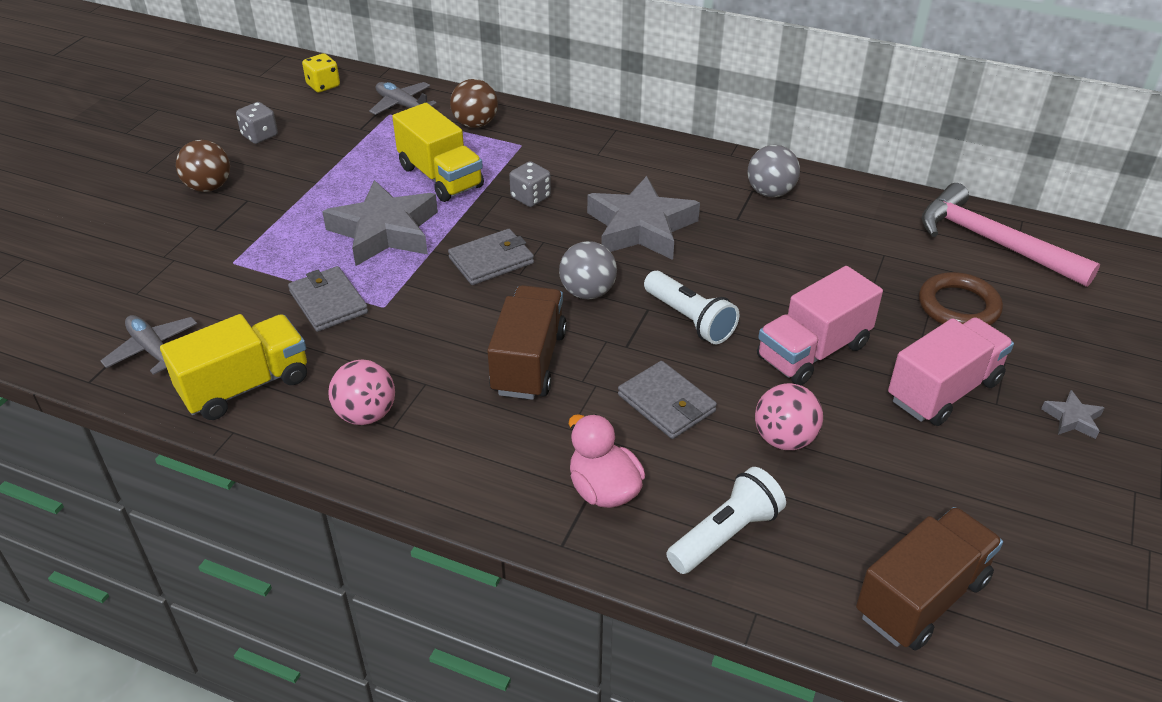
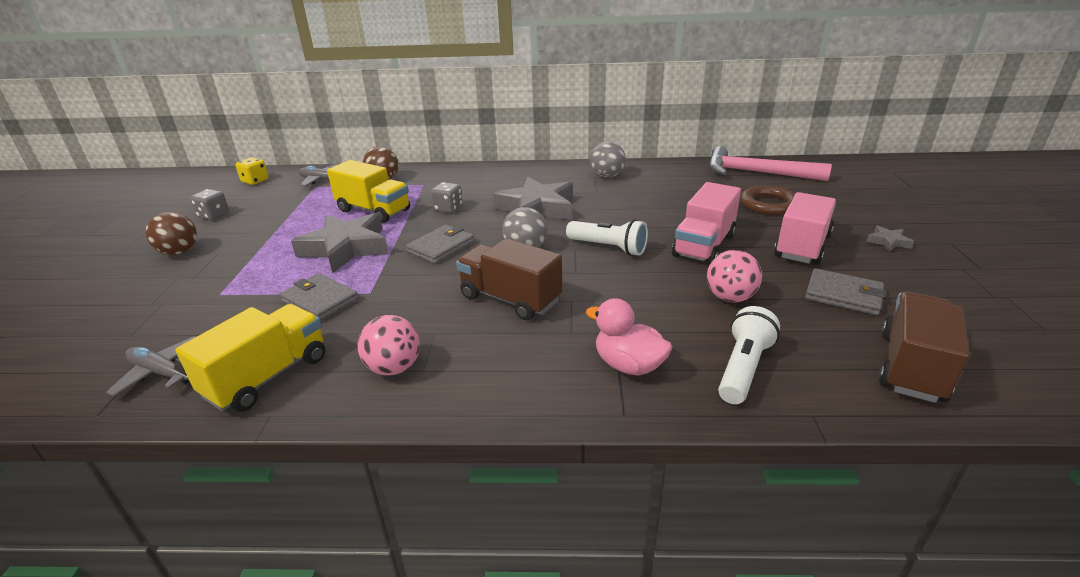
camera: 20 degrees left, 10 degrees down
brown truck [487,285,567,400] -> brown truck turned 45 degrees counterclockwise [456,238,562,320]
grey wallet [618,361,717,439] -> grey wallet moved to [805,268,886,315]

